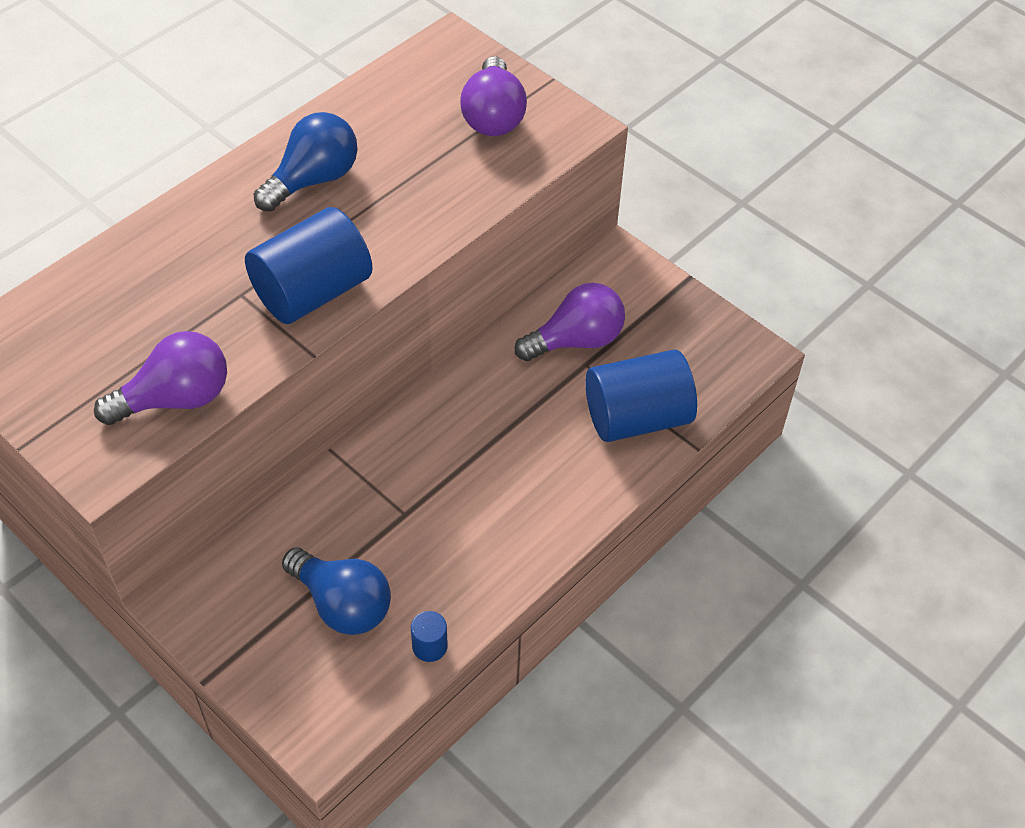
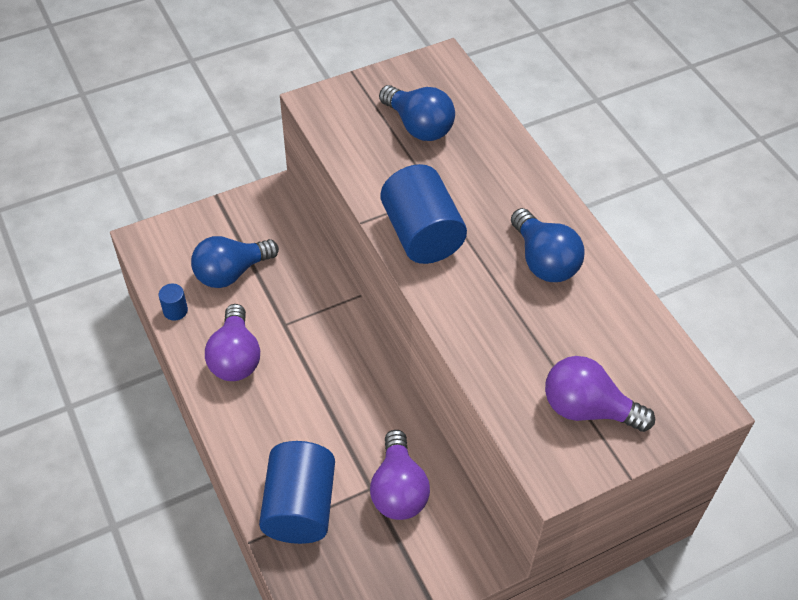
camera: 110 degrees right, 0 degrees up
purple light bulb [94,331,227,425] -> purple light bulb moved to [205,304,260,381]
none -> blue light bulb [379,85,455,141]

